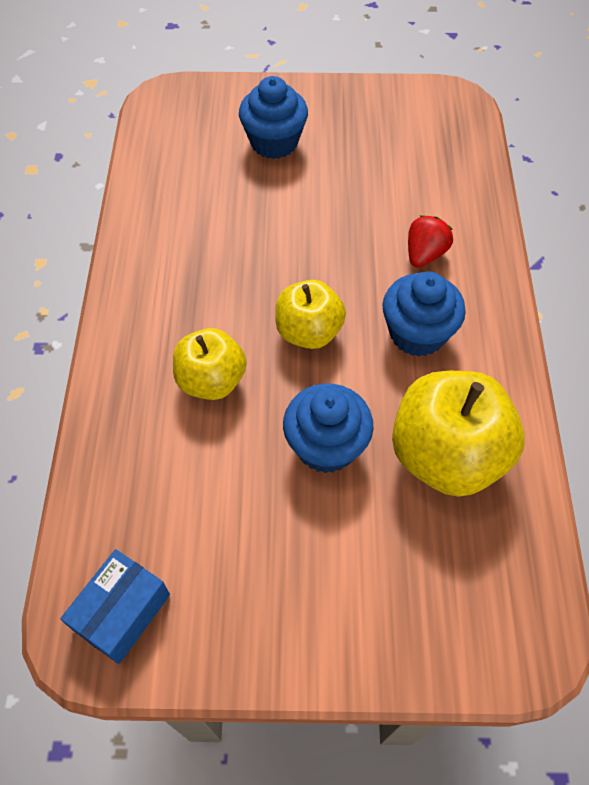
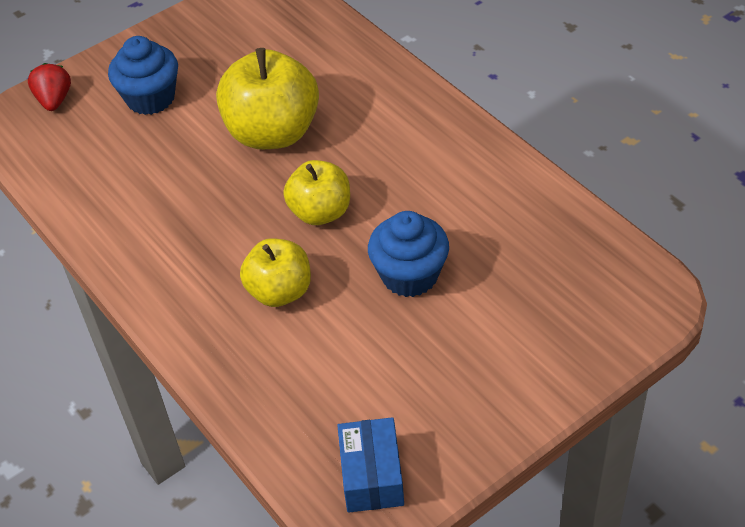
camera: 35 degrees left, 10 degrees down
blue cupcake [382,272,466,357] -> none
yellow apple [392,371,525,497] -> yellow apple moved to [216,48,319,149]
red strawberry [408,215,453,268] -> red strawberry moved to [28,63,71,111]

